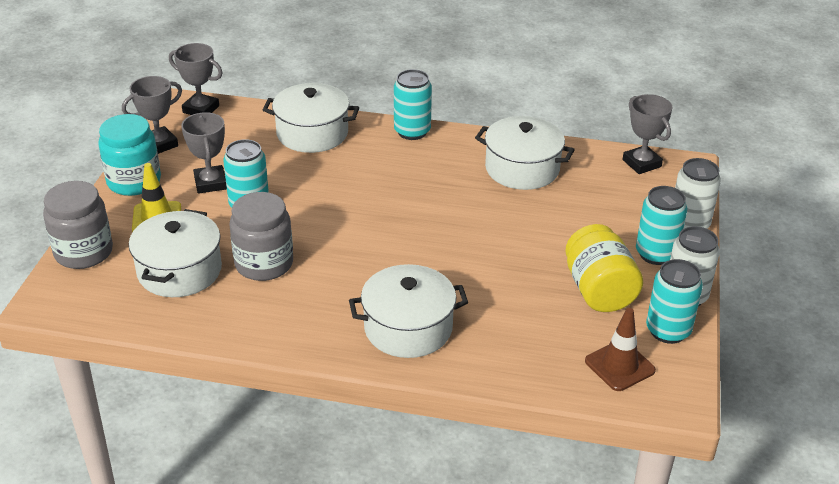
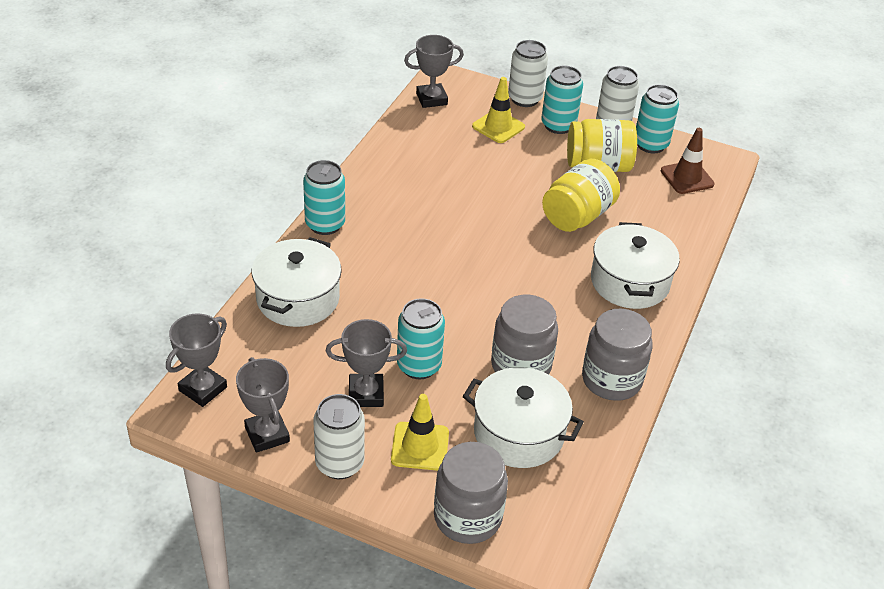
camera: 80 degrees left, 5 degrees up
turquoise jar [98,114,161,196] -> white can [313,394,365,479]
white pot [475,116,575,190] -> none
none -> yellow traffic cone [472,77,525,143]
none -> yellow jar [542,159,620,232]
none -> grey jar [582,308,652,401]

